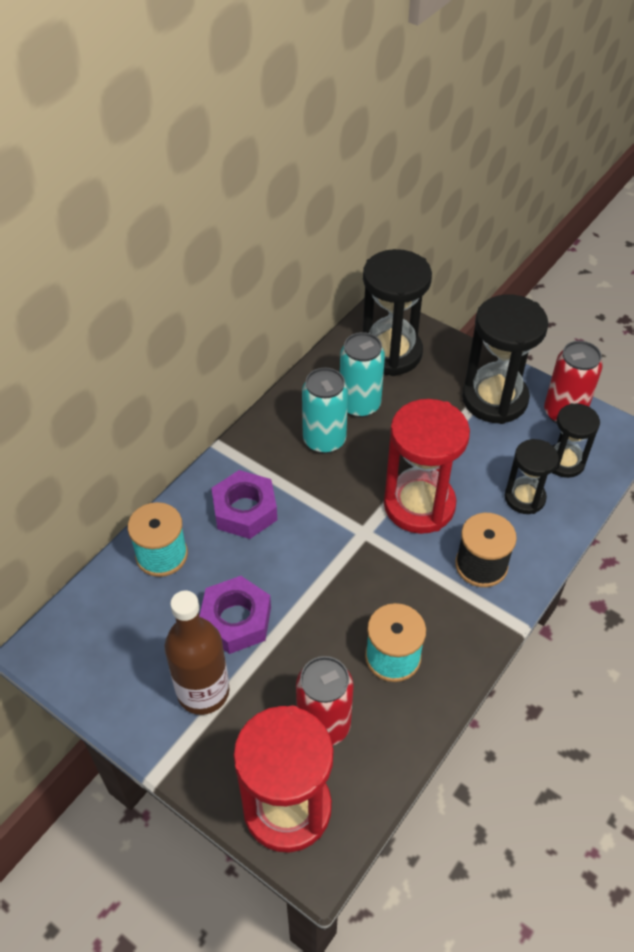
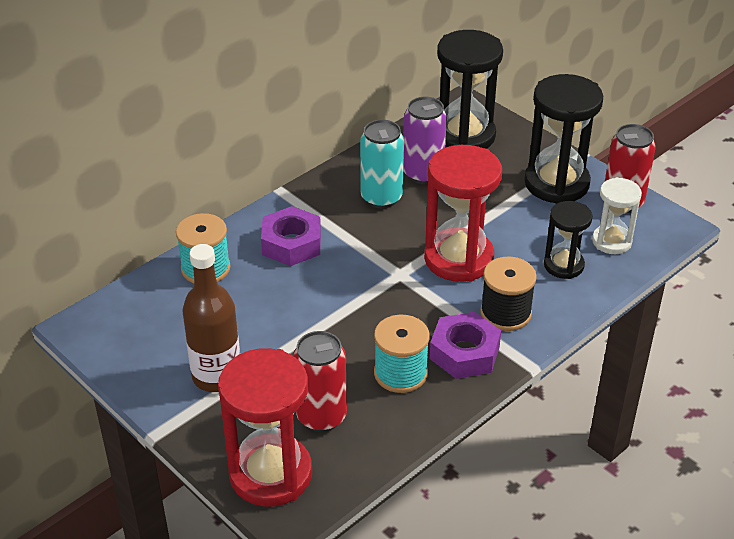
camera: 10 degrees right, 10 degrees down
purple nut [199,576,271,654] -> purple nut moved to [430,312,501,379]
turquoise can [340,332,385,418] -> purple can [403,97,447,184]
black hourglass [552,403,600,478] -> white hourglass [592,177,642,254]

